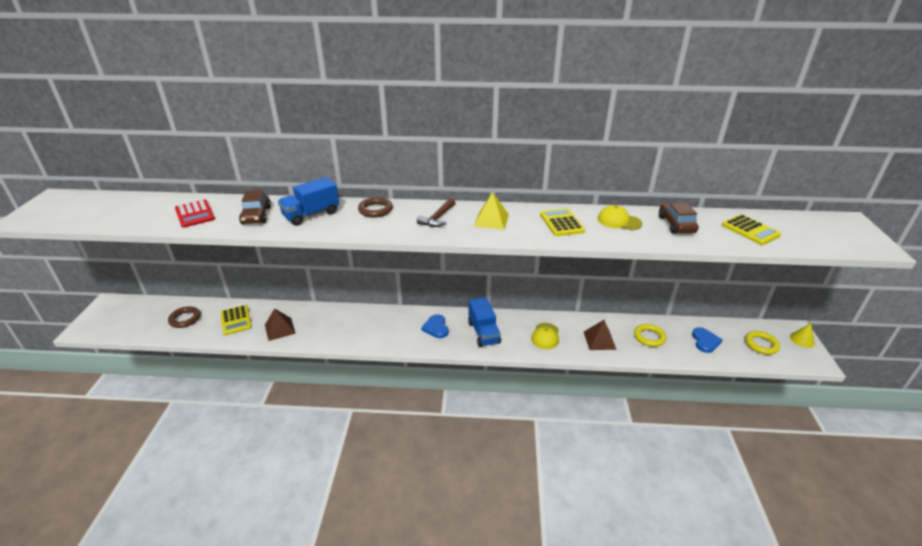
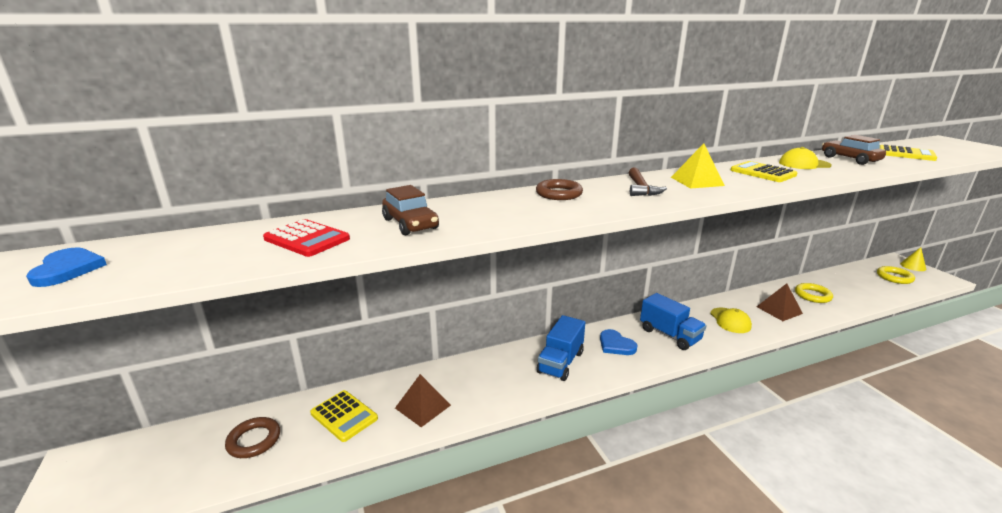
camera: 25 degrees left, 10 degrees down
blue truck [278,177,339,226] -> blue truck moved to [537,315,585,381]
blue heart [692,327,722,353] -> blue heart moved to [26,247,107,287]

